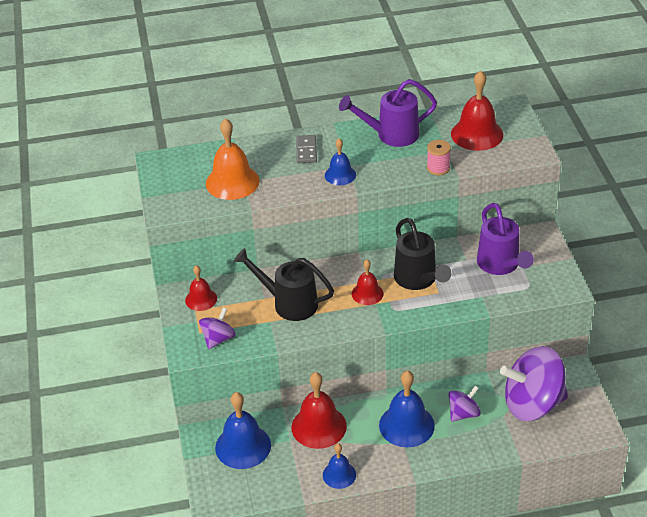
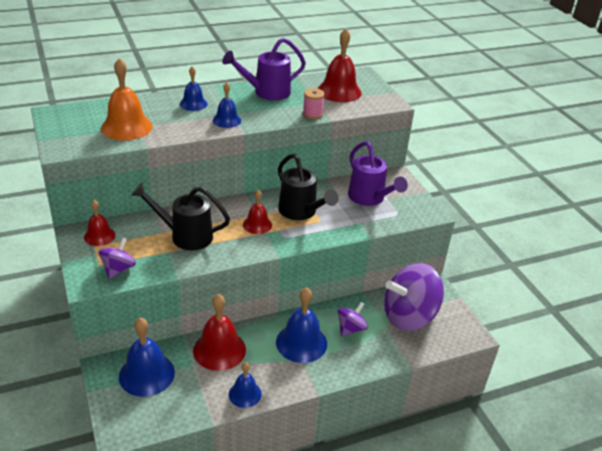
camera: 15 degrees left, 5 degrees down
grey domino [296,135,317,163] -> blue bell [180,66,208,111]

